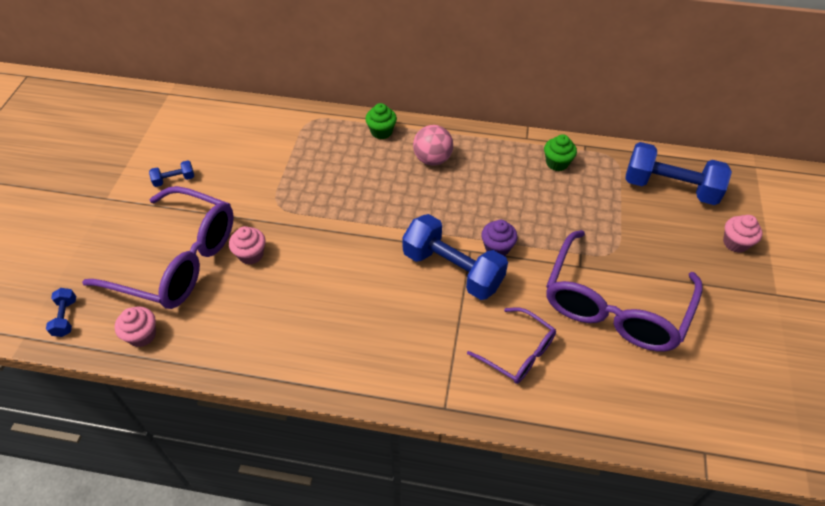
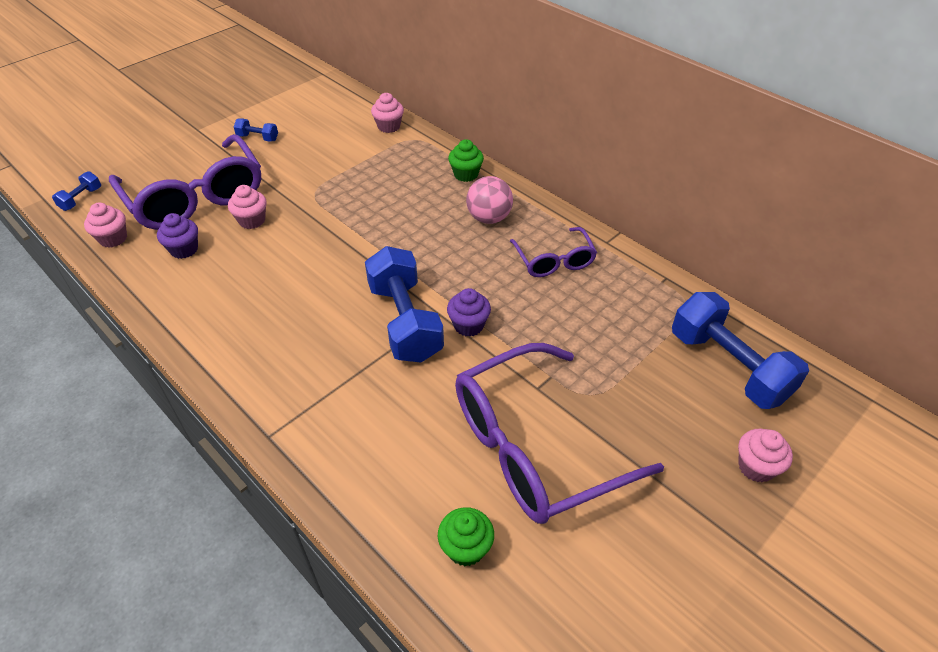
camera: 35 degrees right, 5 degrees down
purple glasses [467,307,556,384] -> purple glasses moved to [510,227,597,277]
green cupcake [544,134,577,171] -> green cupcake moved to [438,507,494,566]
none -> purple cupcake [157,213,198,259]
none -> pink cupcake [371,93,404,133]

